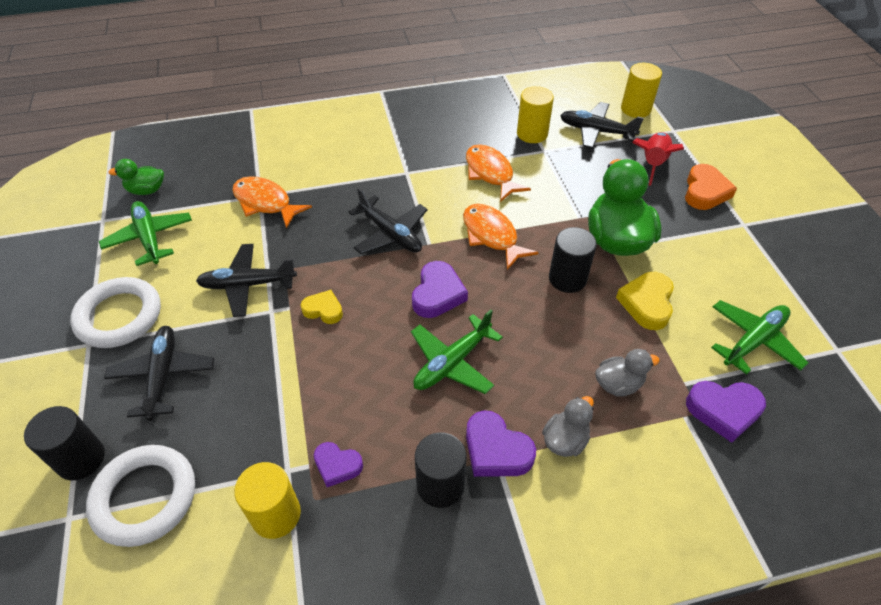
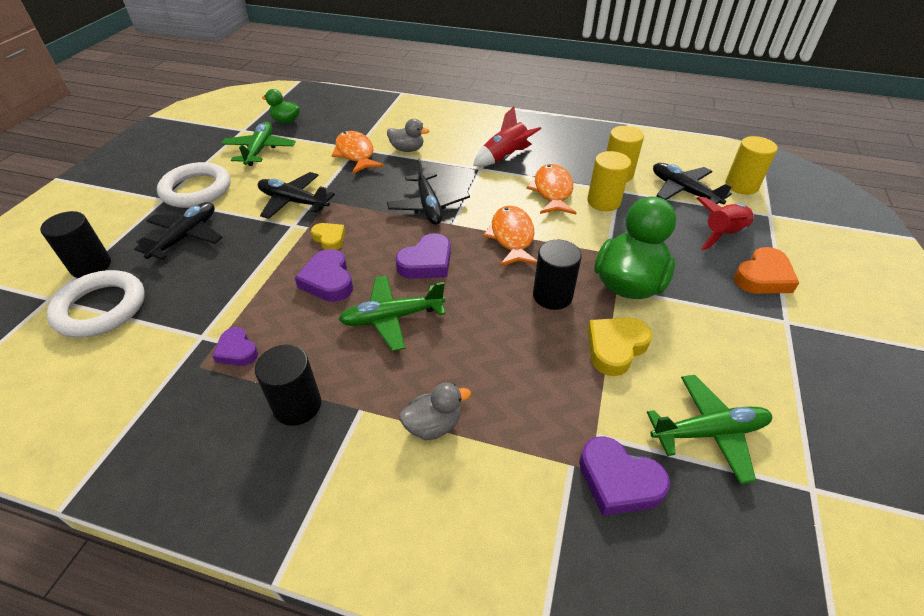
camera: 30 degrees right, 5 degrees down
yellow cylinder [234,462,301,539] -> yellow cylinder moved to [587,151,631,211]
purple heart [466,411,536,477] -> purple heart moved to [295,249,353,302]
grey duck [595,349,660,397] -> grey duck moved to [387,119,429,152]
none -> red rocket [473,106,541,167]

